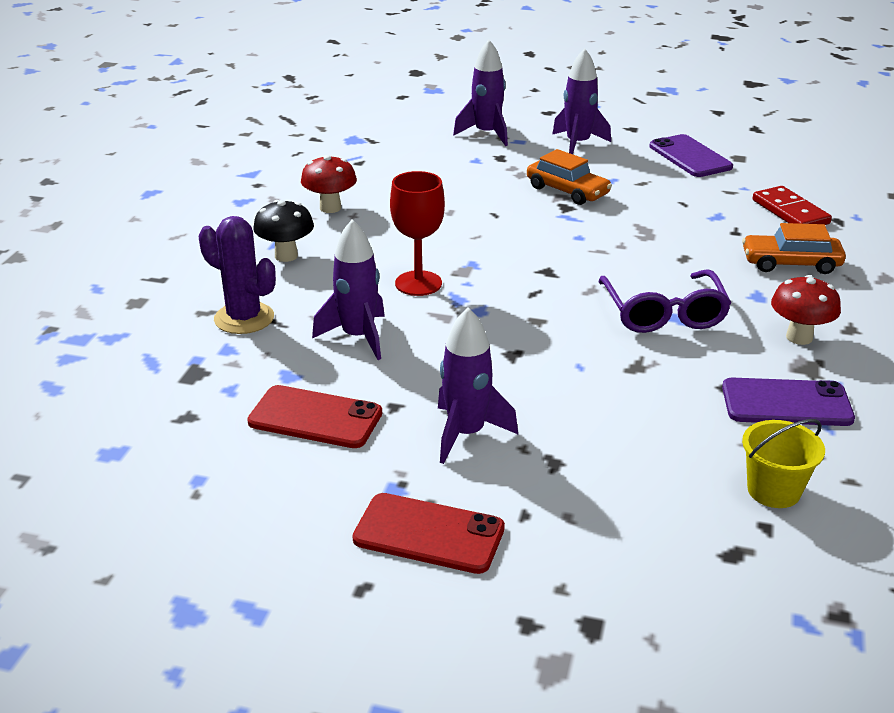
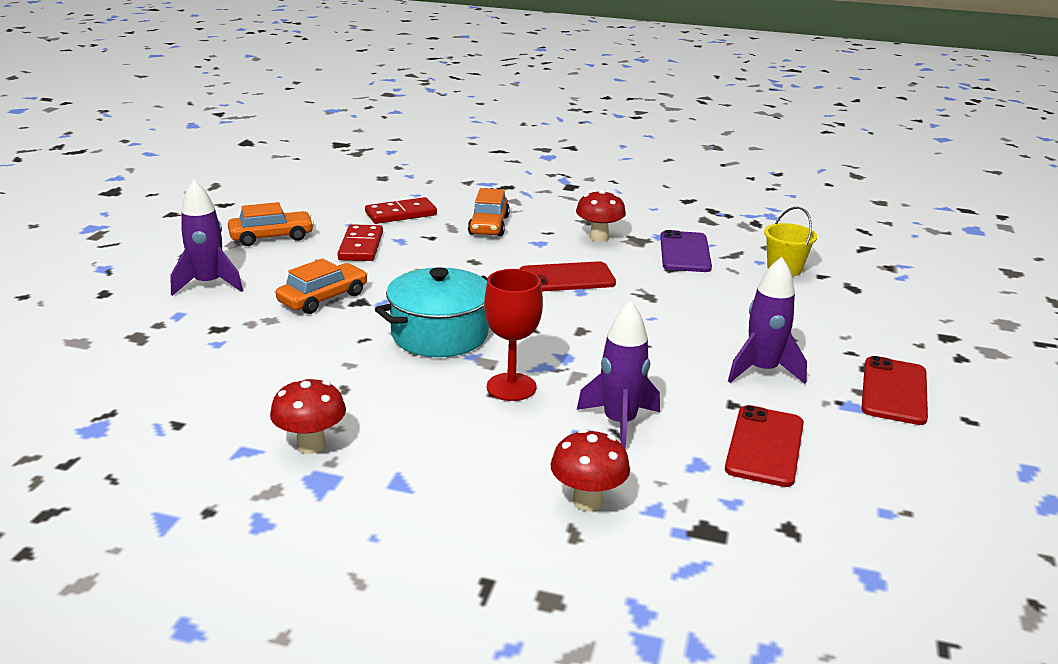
camera: 90 degrees left, 5 degrees down
purple cactus [199,216,276,334] -> red mushroom [550,429,630,511]
black mushroom [253,200,314,262] -> none
purple rocket [453,40,508,146] -> none
purple glasses [598,269,731,333] -> red phone [520,261,616,291]
purple phone [649,134,733,177] -> orange car [228,202,314,246]
none -> red domino [337,224,383,261]
none -> turquoise pot [375,267,489,357]

